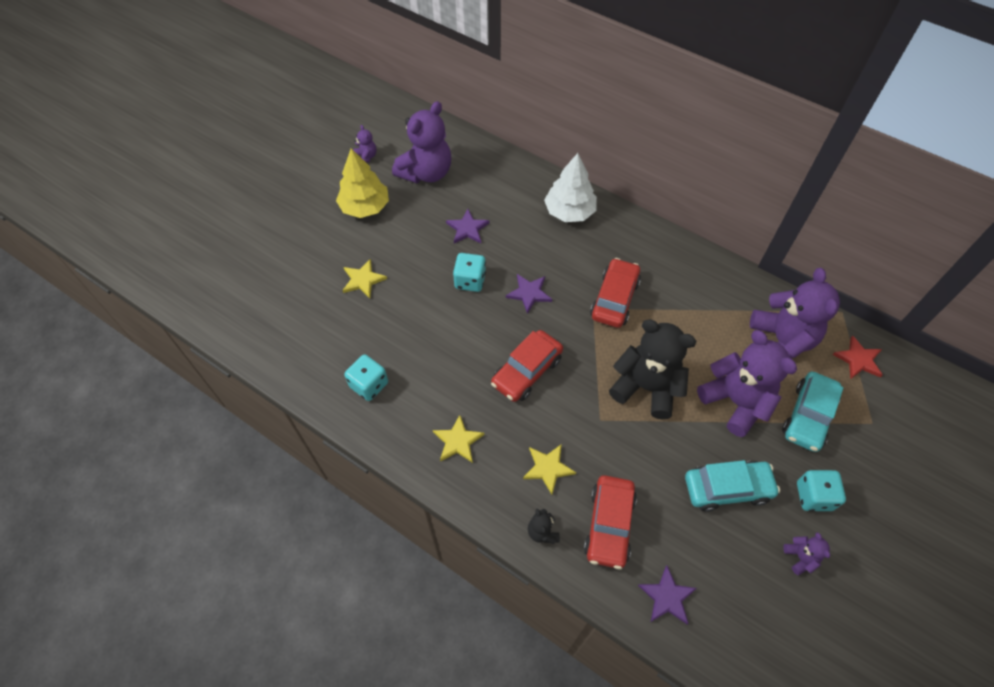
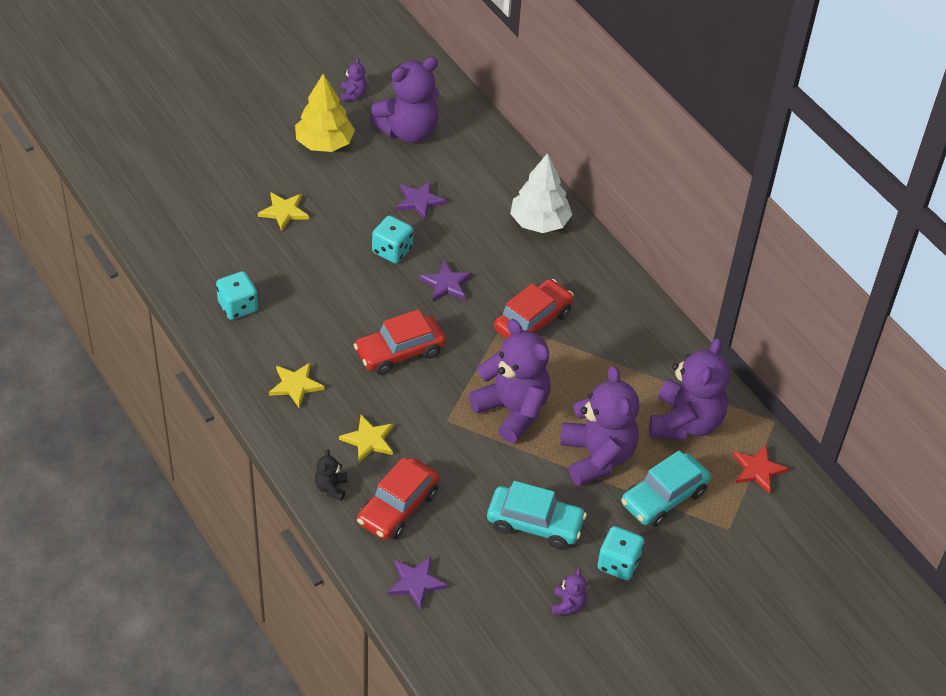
camera: 20 degrees right, 10 degrees down
black teddy bear [609,319,697,419] -> purple teddy bear [469,319,550,443]

